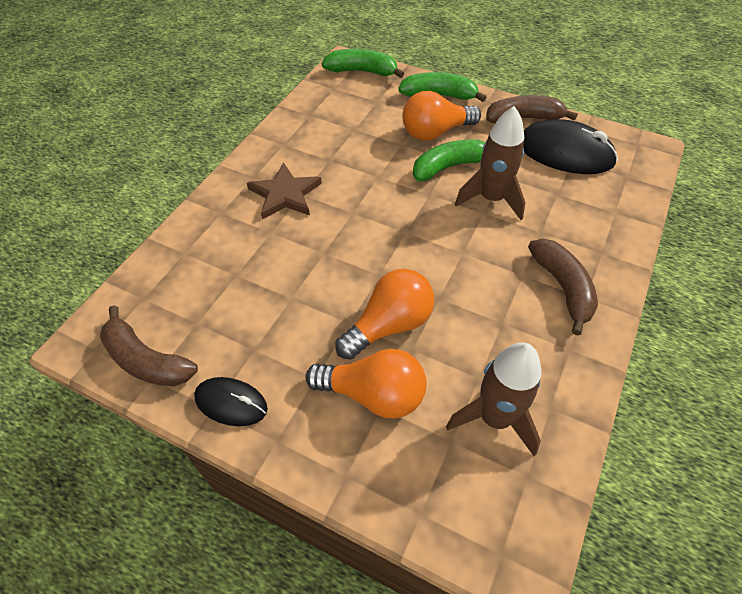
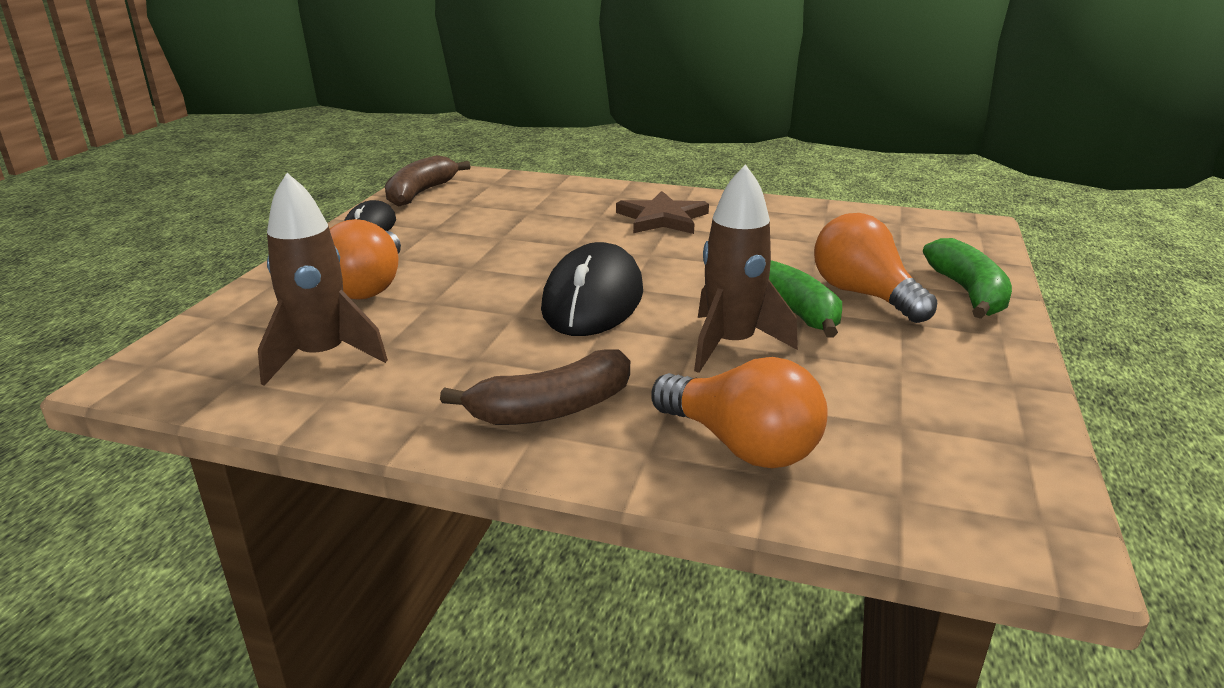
camera: 80 degrees right, 25 degrees down
green banana [322,49,404,78] -> none
orange light bulb [335,269,434,360] -> orange light bulb moved to [651,357,828,468]
brown banana [486,95,578,124] -> none
black mouse [523,119,618,174] -> black mouse moved to [541,242,643,336]

